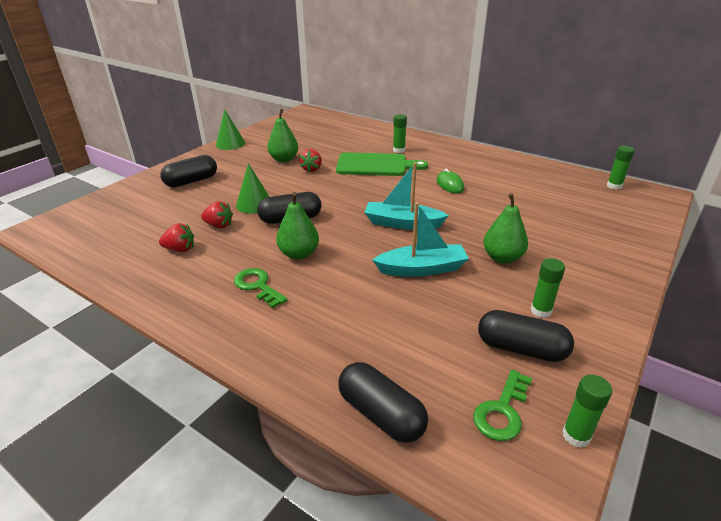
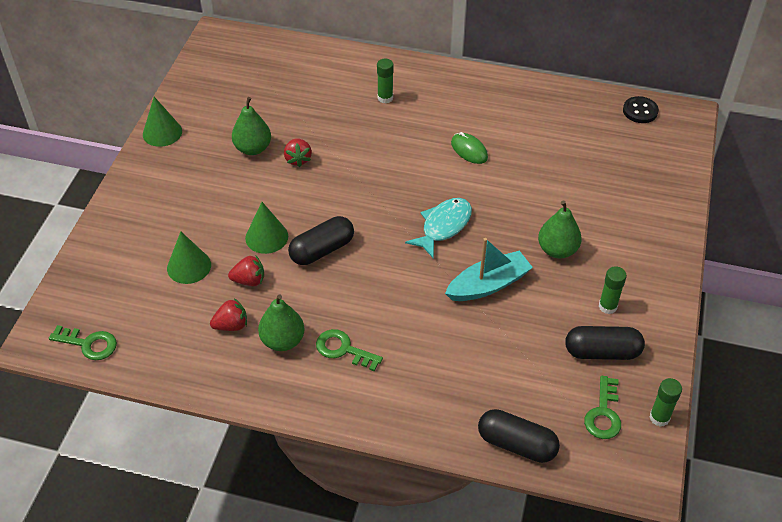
camera: 20 degrees left, 15 degrees up
black capsule [160,155,217,187] -> none
green pear [276,192,319,260] -> green pear moved to [258,294,305,351]
green cutting board [336,152,428,176] -> none
turquoise boat [364,162,449,230] -> turquoise fish [405,198,472,259]
green glue stick [607,146,635,190] -> black button [623,96,659,123]
none -> green key [49,325,117,360]
none -> green cone [167,232,211,284]

